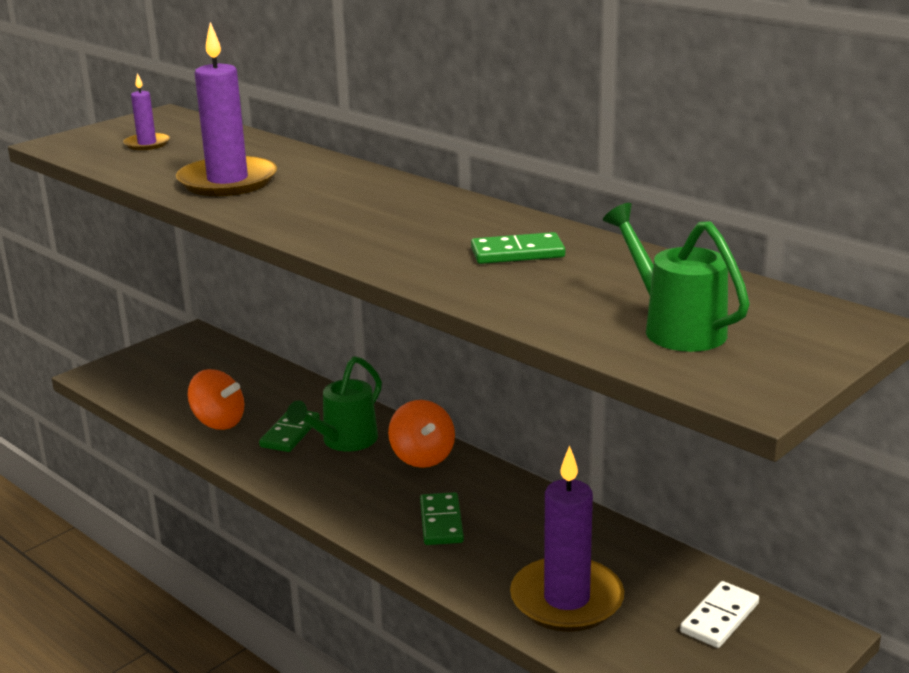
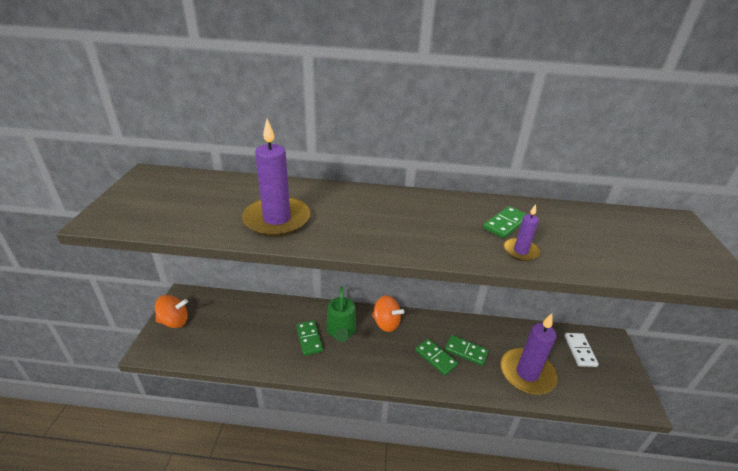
camera: 40 degrees left, 10 degrees up
purple candle [123,73,170,150] -> purple candle moved to [504,204,540,261]
orange spinning top [188,369,244,430] -> orange spinning top moved to [155,295,188,328]
green watering can [603,203,750,352] -> none
none -> green domino [445,335,489,366]

